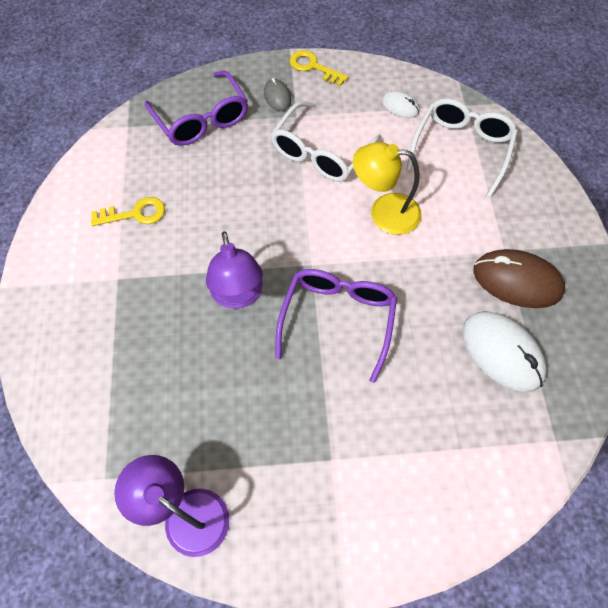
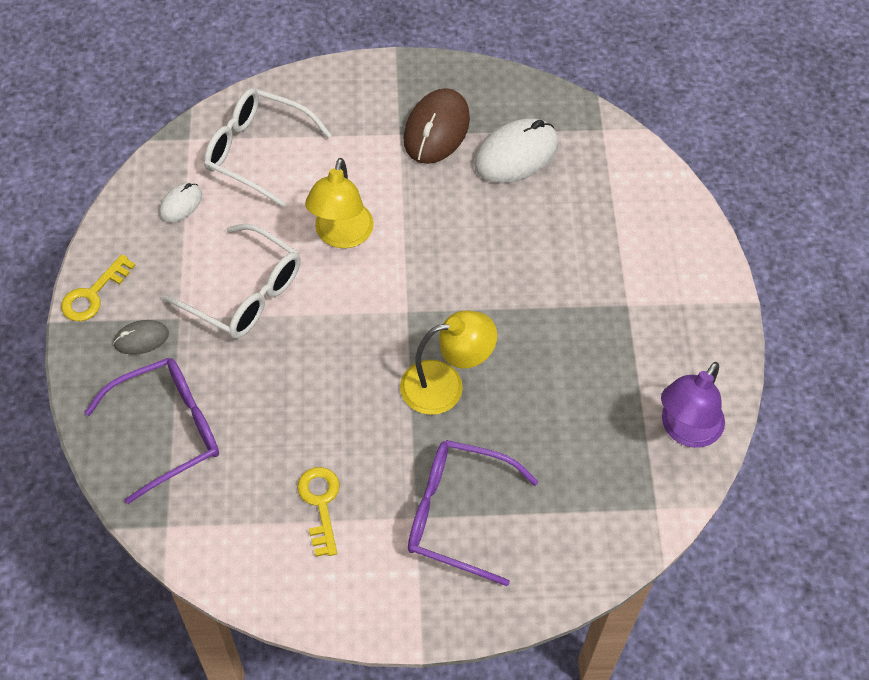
camera: 90 degrees left, 5 degrees down
purple lamp [206,231,263,309] -> yellow lamp [400,310,497,415]
purple glasses [275,269,397,383] -> purple glasses moved to [408,440,539,586]

